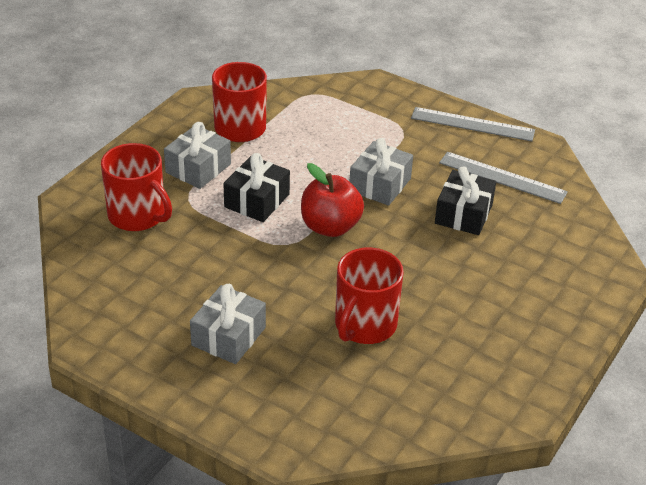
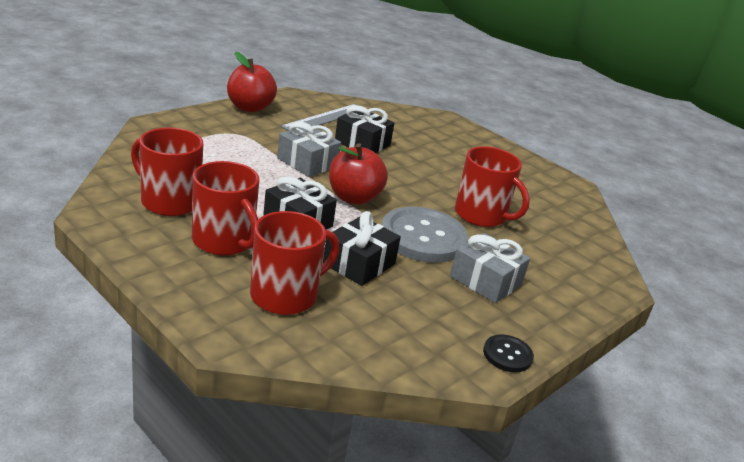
camera: 80 degrees left, 10 degrees down
grey gift [164,122,231,189] -> red mug [192,161,259,256]
grey ruler [411,107,535,141] -> red apple [227,51,277,112]
none -> black gift [323,211,401,286]
none -> grey button [382,207,468,263]
none -> black button [483,334,534,372]

